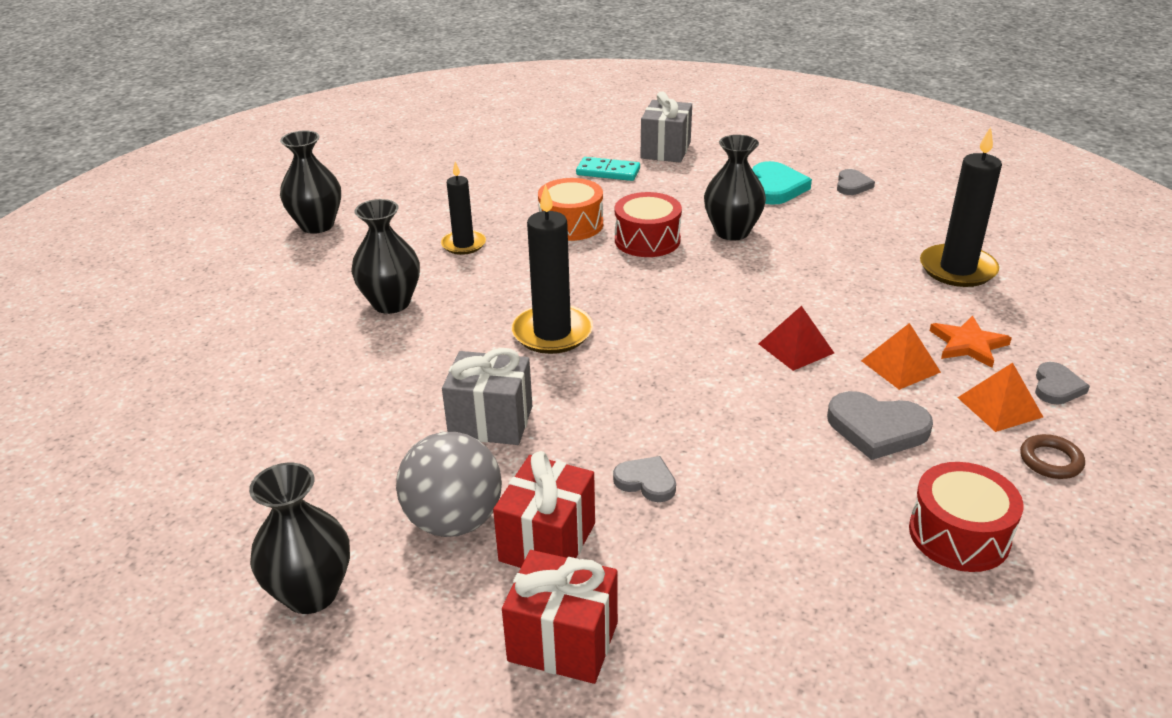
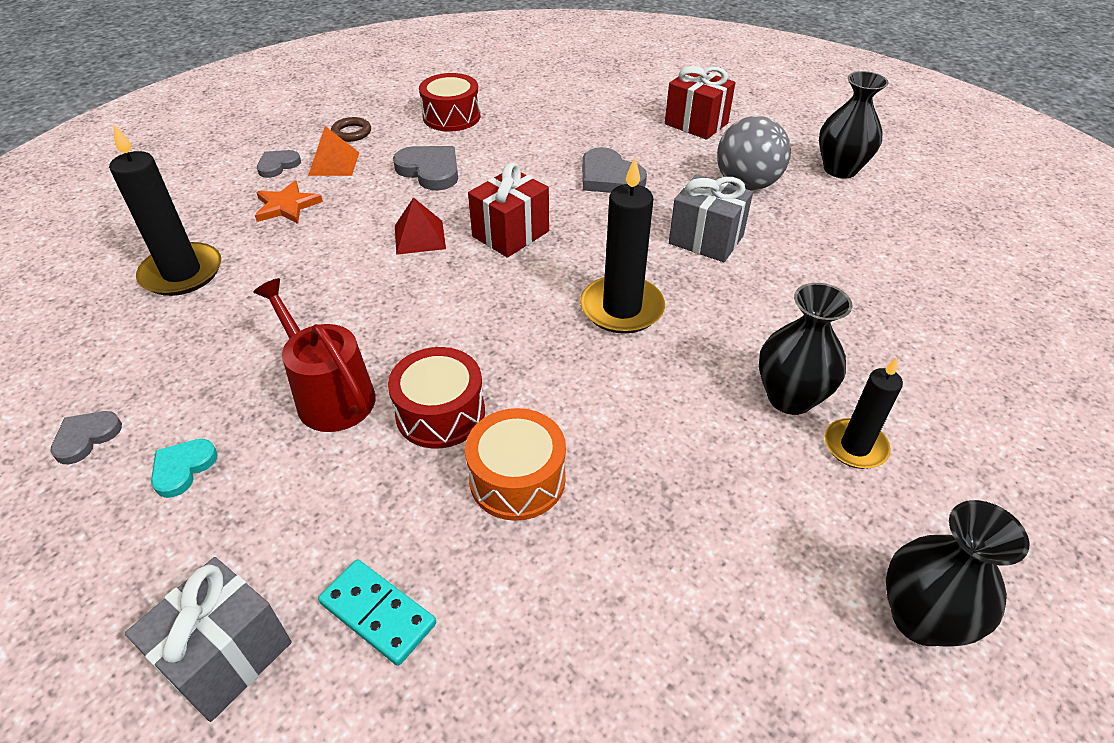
camera: 160 degrees left, 10 degrees up
black candle [441,162,486,255] -> black candle moved to [824,357,903,469]
red gift [493,451,595,568] -> red gift moved to [468,163,549,258]
grey heart [613,456,676,502] -> grey heart [582,147,647,193], size x1.63
black vase [704,135,766,240] -> red watering can [253,278,375,432]
turquoise heart [752,161,812,205] -> turquoise heart [151,439,218,498], size x0.61
orange pyramid [861,323,941,390] -> none

